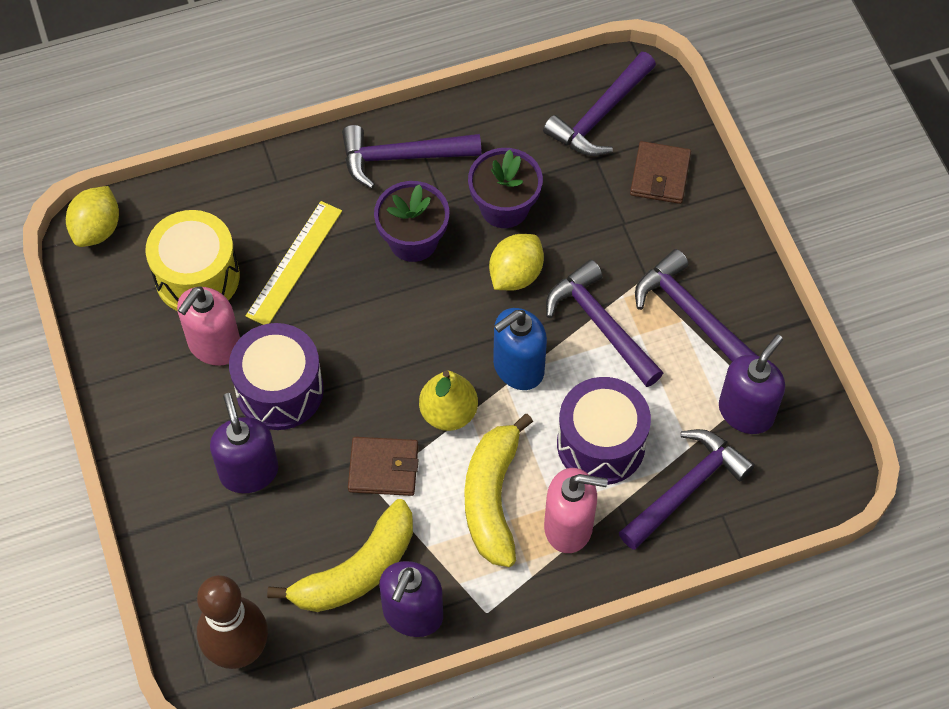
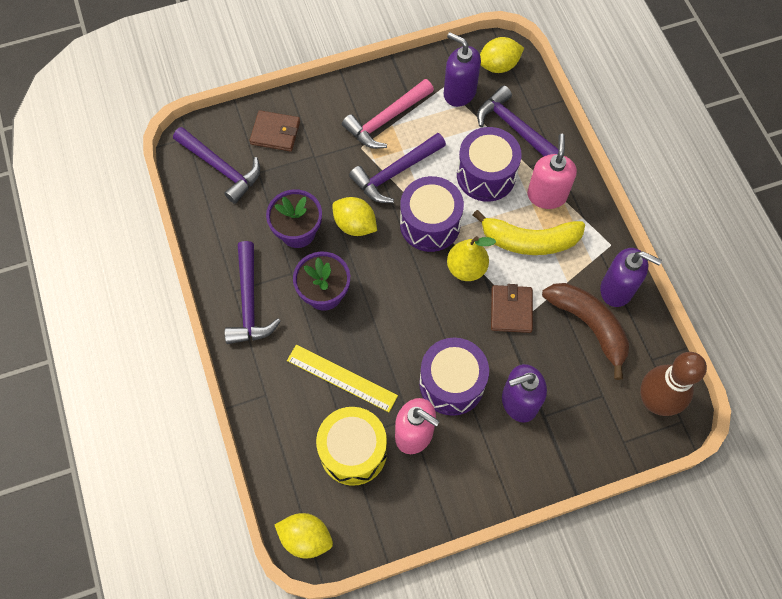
camera: 90 degrees left, 5 degrees up
yellow banana [267,499,413,612] -> brown banana [542,283,629,380]
blue soap dispenser [493,308,547,390] -> purple drum [400,176,464,252]
purple hammer [635,249,757,362] -> pink hammer [342,79,434,149]
none -> yellow lemon [480,37,524,73]

